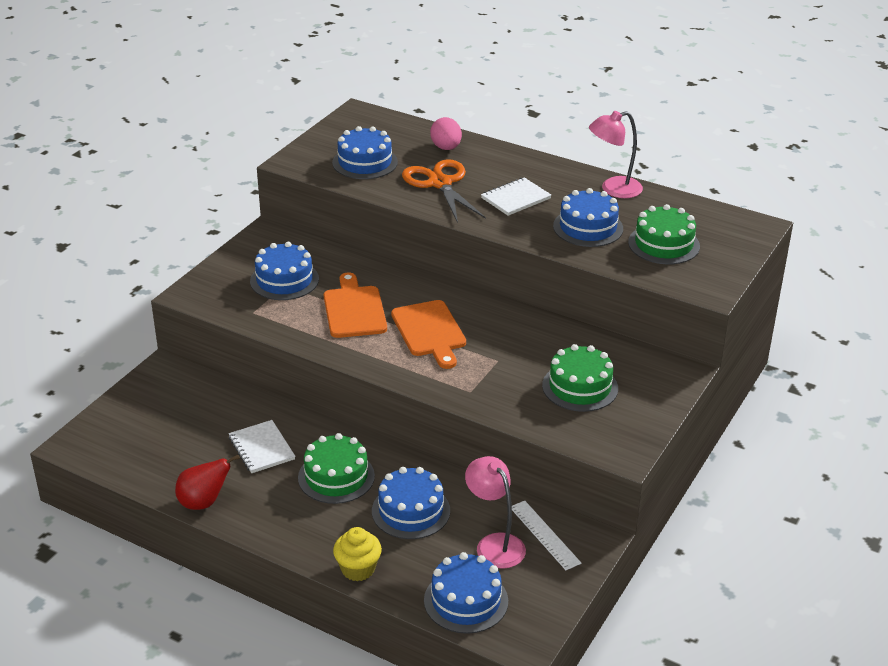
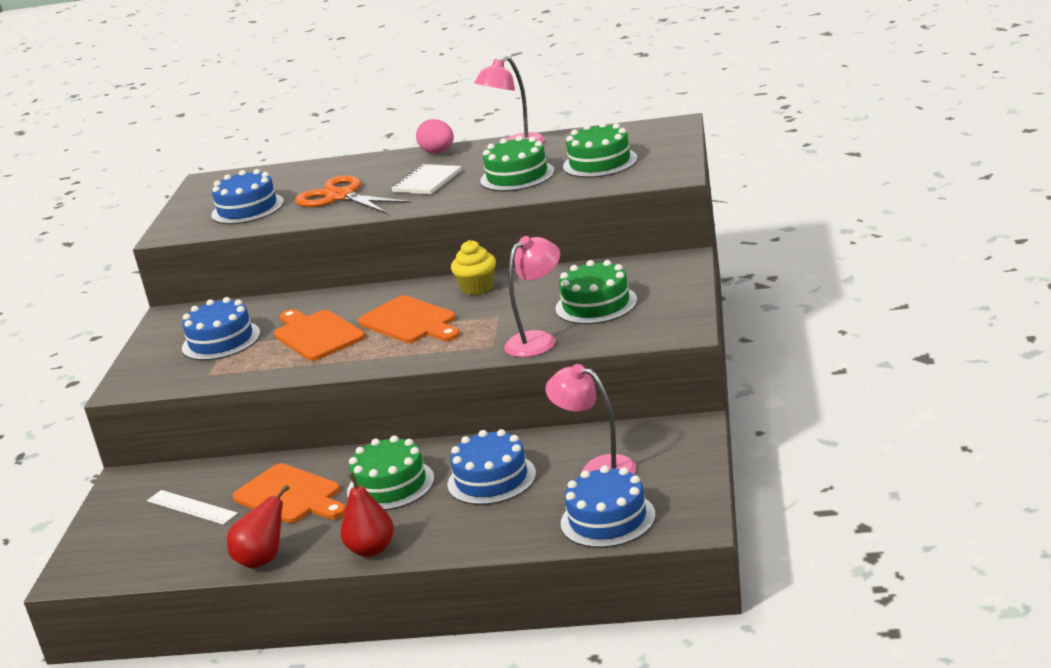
camera: 20 degrees left, 10 degrees down
white notebook [229,420,295,473] -> orange cutting board [232,463,346,523]
yellow cupcake [333,527,382,581] -> yellow cupcake moved to [451,240,496,295]
pink egg [430,117,462,150] -> pink egg moved to [416,119,454,153]
white ruler [512,501,581,570] -> white ruler moved to [147,490,238,525]
blue cake [553,188,623,247] -> green cake [480,136,555,191]
none -> red pear [340,473,394,557]
none -> pink lamp [504,236,560,357]

